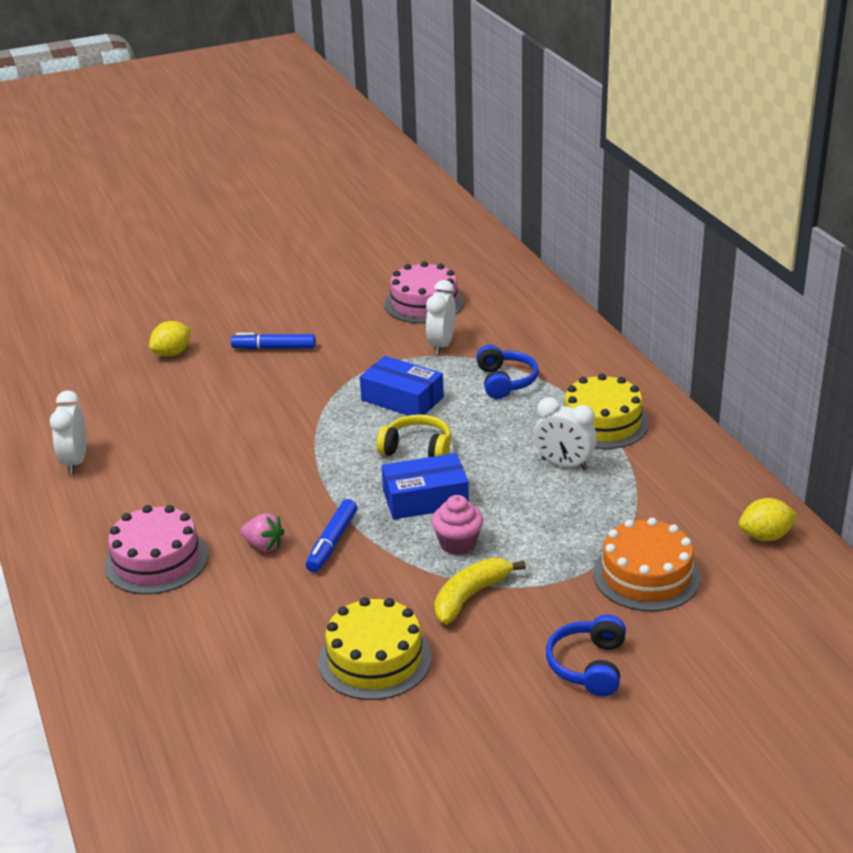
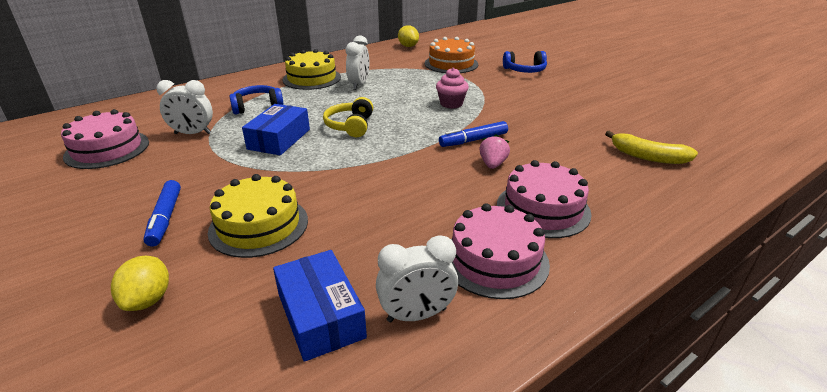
camera: 105 degrees left, 0 degrees up
yellow lemon [149,321,191,357] -> yellow lemon turned 60 degrees clockwise [111,256,169,311]
blue marker [306,499,357,572] -> blue marker turned 150 degrees clockwise [439,121,508,147]
yellow cake [318,597,432,700] -> yellow cake moved to [208,174,308,258]
blue box [382,453,469,519] -> blue box moved to [273,250,367,362]
yellow banana [434,558,526,624] -> yellow banana moved to [605,131,698,164]
none -> pink cake [451,203,550,299]

